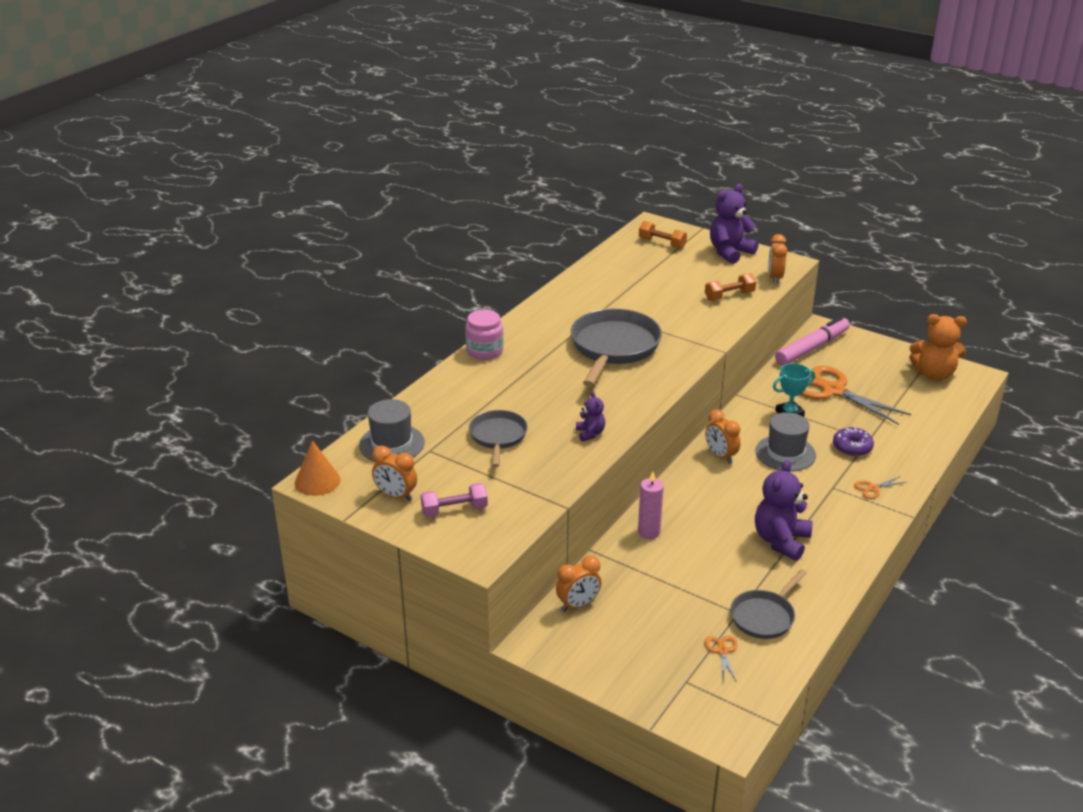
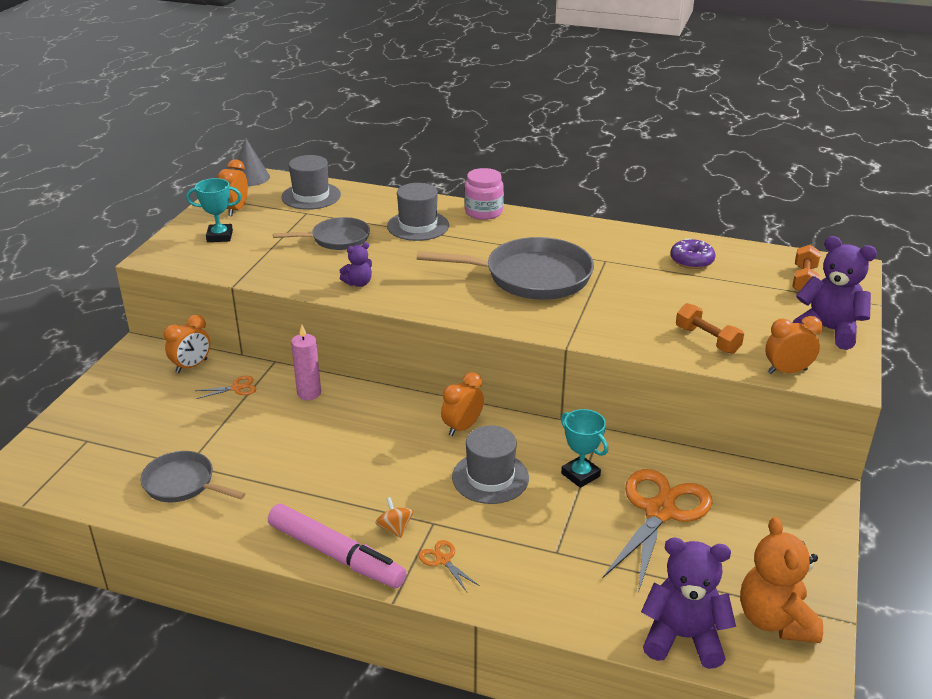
camera: 75 degrees right, 0 degrees up
orange cone [295,440,340,496] -> grey cone [235,138,270,186]
pink dumbbell [421,483,488,518] -> turquoise trophy [186,178,242,242]
orange clock [556,556,602,612] -> orange clock turned 90 degrees counterclockwise [164,315,210,373]
orange scissors [704,636,738,682] -> orange scissors moved to [195,376,256,399]
purple teddy bear [755,460,813,561] -> purple teddy bear moved to [641,538,736,669]
pink marker [775,316,850,366] -> pink marker moved to [268,504,407,588]
purple donut [833,427,874,456] -> purple donut moved to [670,238,715,269]
none -> orange spinning top [376,497,413,538]
none -> grey hat [387,183,449,241]

